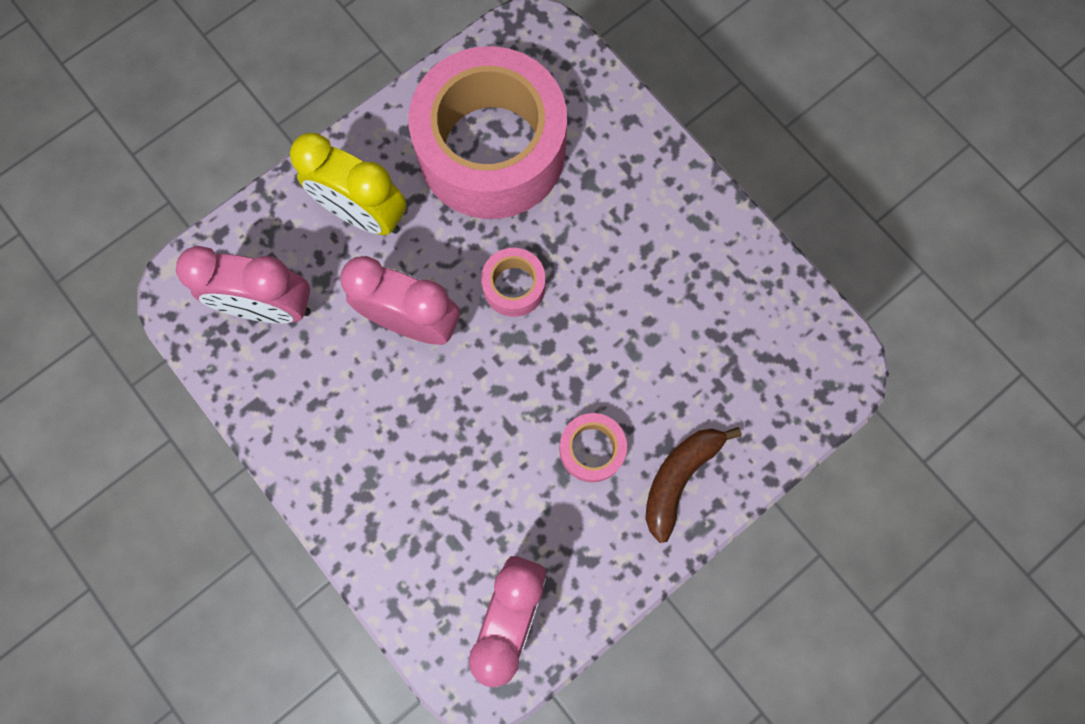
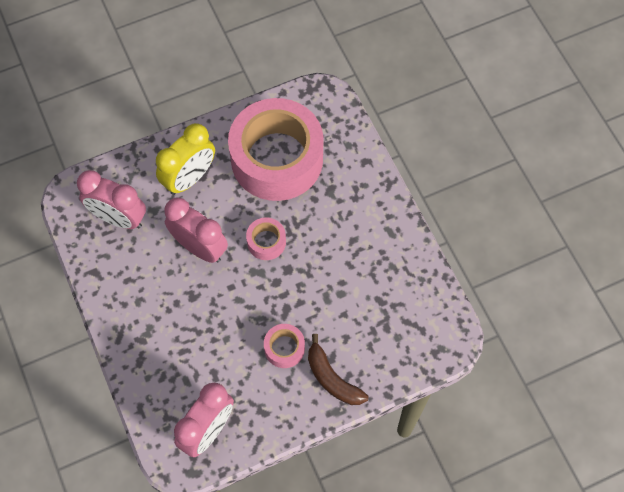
camera: 15 degrees right, 10 degrees down
yellow clock [290,133,406,235] -> yellow clock turned 90 degrees counterclockwise [156,123,215,195]
brown banana [645,427,742,543] -> brown banana turned 90 degrees counterclockwise [308,334,368,405]

